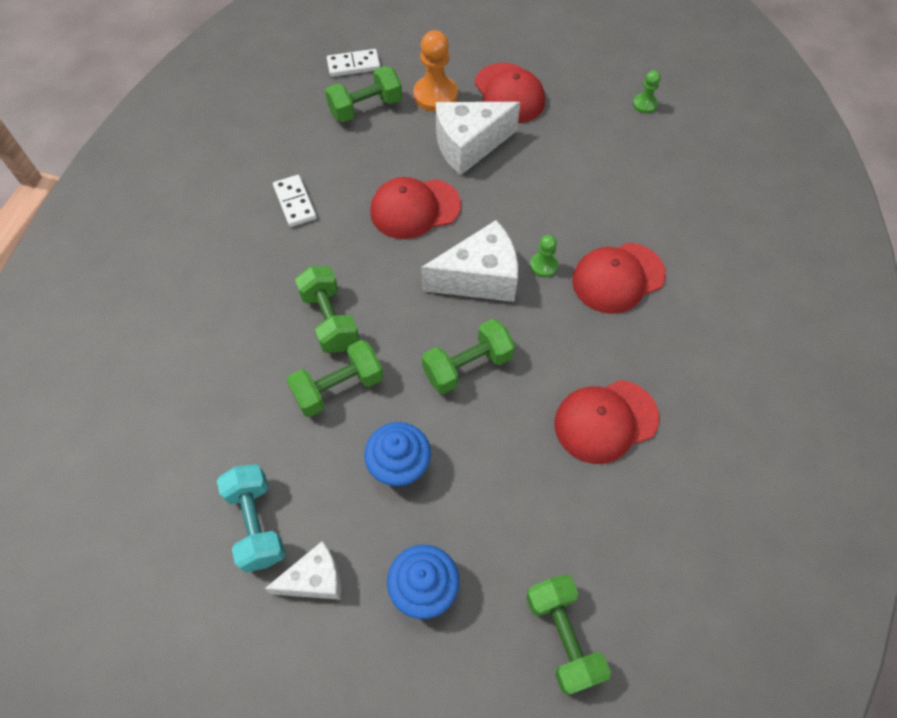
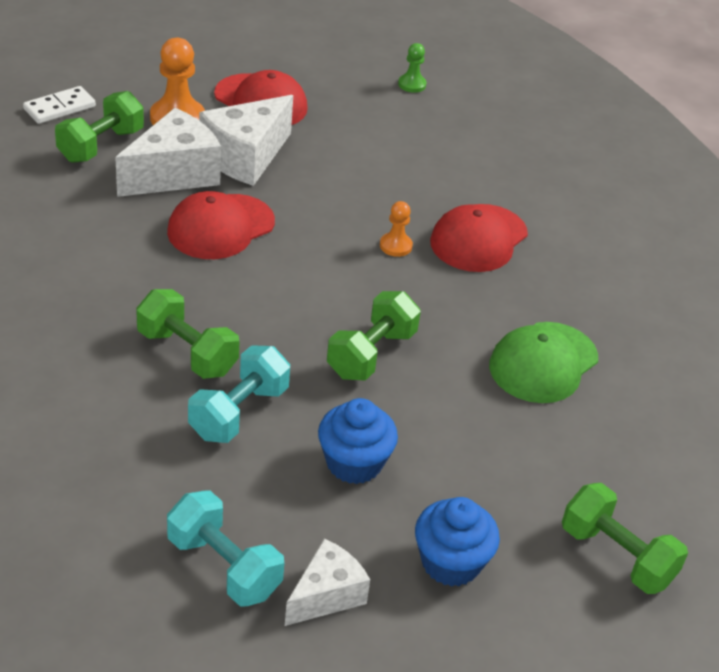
camera: 30 degrees left, 20 degrees down
white domino [273,175,317,227] -> none
green dumbbell [286,340,384,417] -> turquoise dumbbell [188,345,290,443]
white cheese [421,220,518,302] -> white cheese moved to [115,108,221,197]
green pawn [530,235,558,277] -> orange pawn [380,201,413,257]
red cap [554,380,659,464] -> green cap [489,322,598,403]

